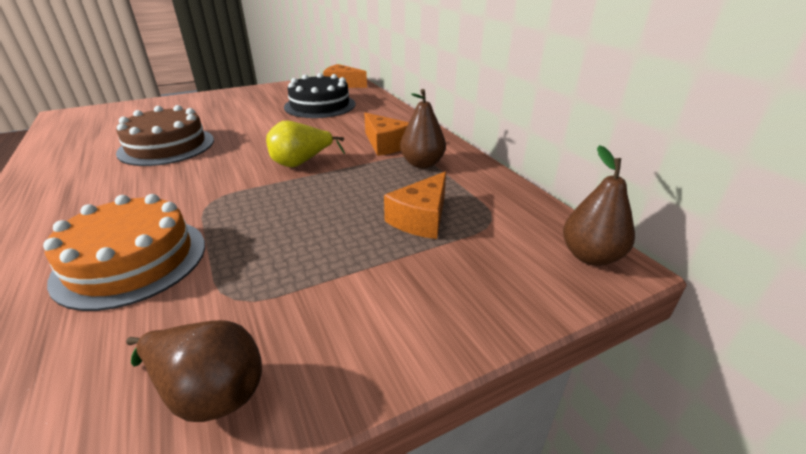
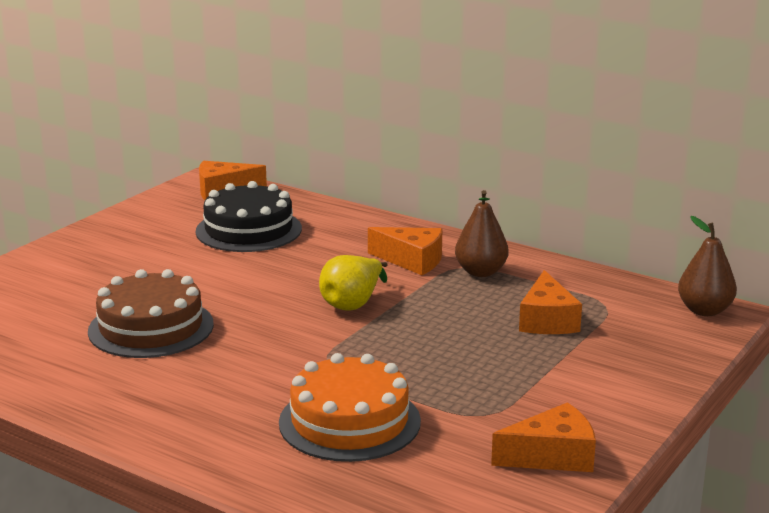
camera: 30 degrees left, 10 degrees down
brown pear [126,320,262,422] -> orange cheese [491,402,596,472]

